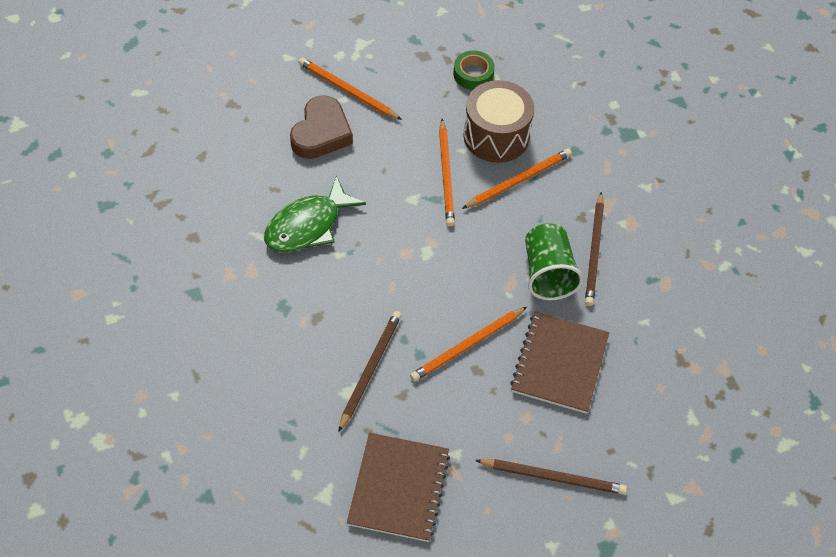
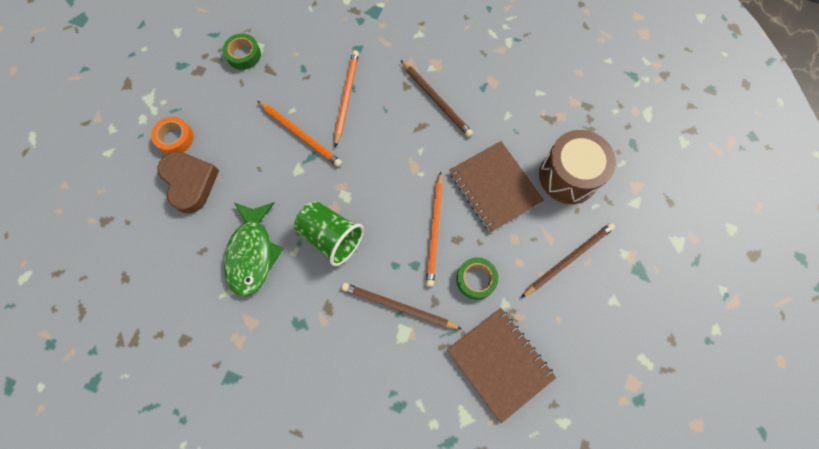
camera: 45 degrees left, 15 degrees up
orange pencil [298,57,402,120] -> orange tape [151,117,194,154]
brown pencil [338,311,402,432] -> brown pencil turned 45 degrees counterclockwise [342,283,462,329]
brown drum [463,80,534,163] -> brown drum moved to [539,130,616,204]
green cup [525,223,583,300] -> green cup moved to [294,201,364,266]
none -> green tape [456,257,498,300]

